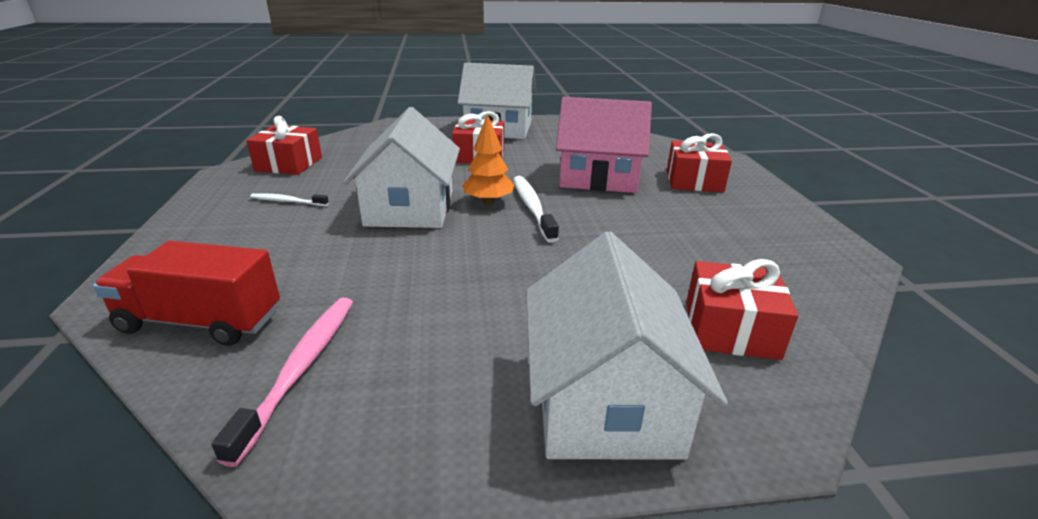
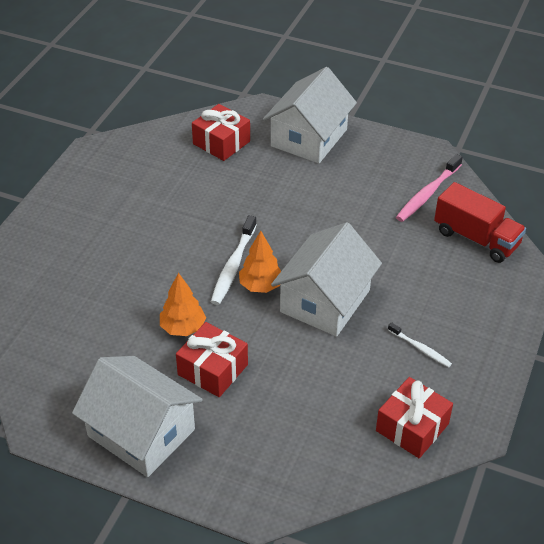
camera: 150 degrees left, 15 degrees up
pink house [556,97,652,193] -> none
red gift [667,133,732,192] -> none
none -> orange tree [160,273,206,336]

